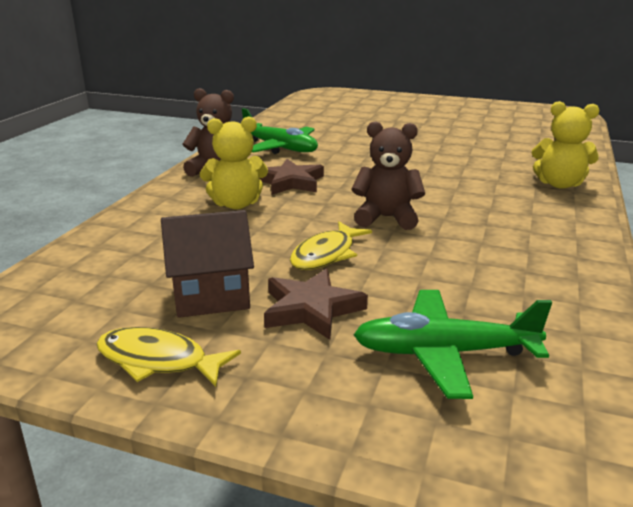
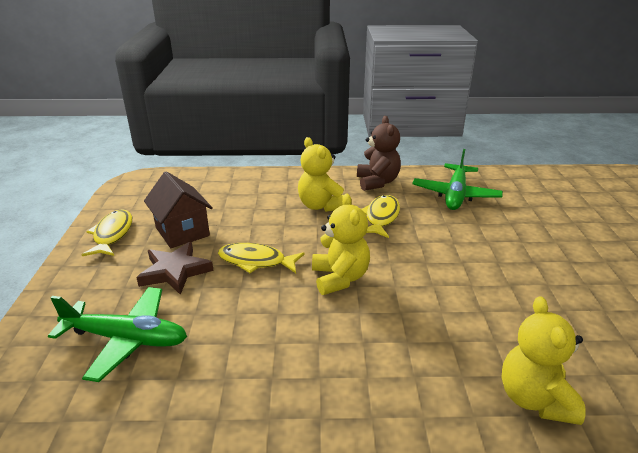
camera: 70 degrees right, 5 degrees up
brown star [259,159,324,195] -> yellow fish [361,195,400,238]
brown teddy bear [352,121,425,230] -> yellow teddy bear [312,193,370,295]
green plane [353,290,552,399] -> green plane turned 120 degrees clockwise [48,287,187,382]

